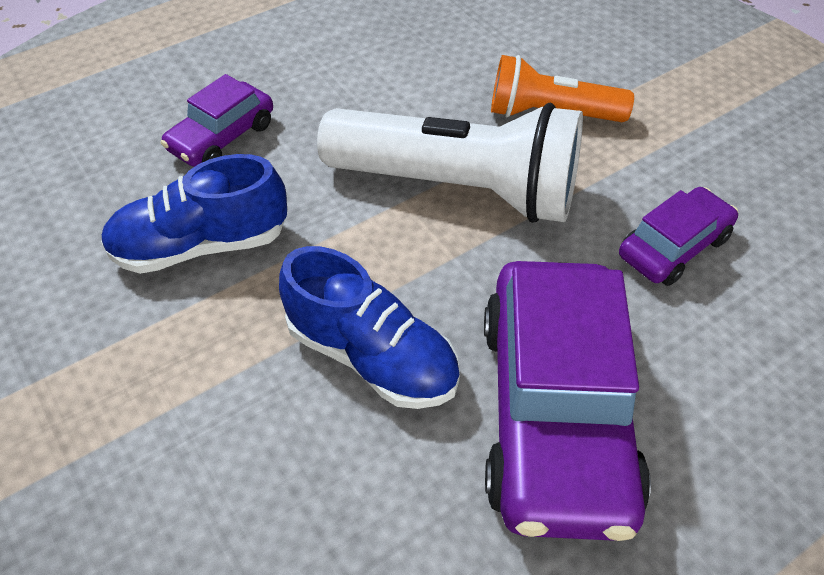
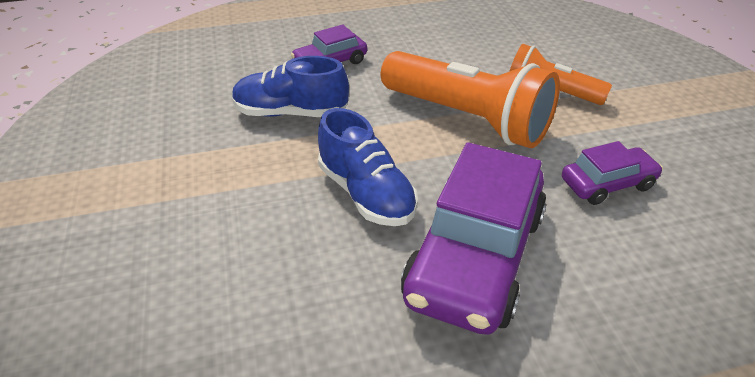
camera: 20 degrees right, 10 degrees down
white flashlight [317,103,583,223] -> orange flashlight [381,51,560,148]

